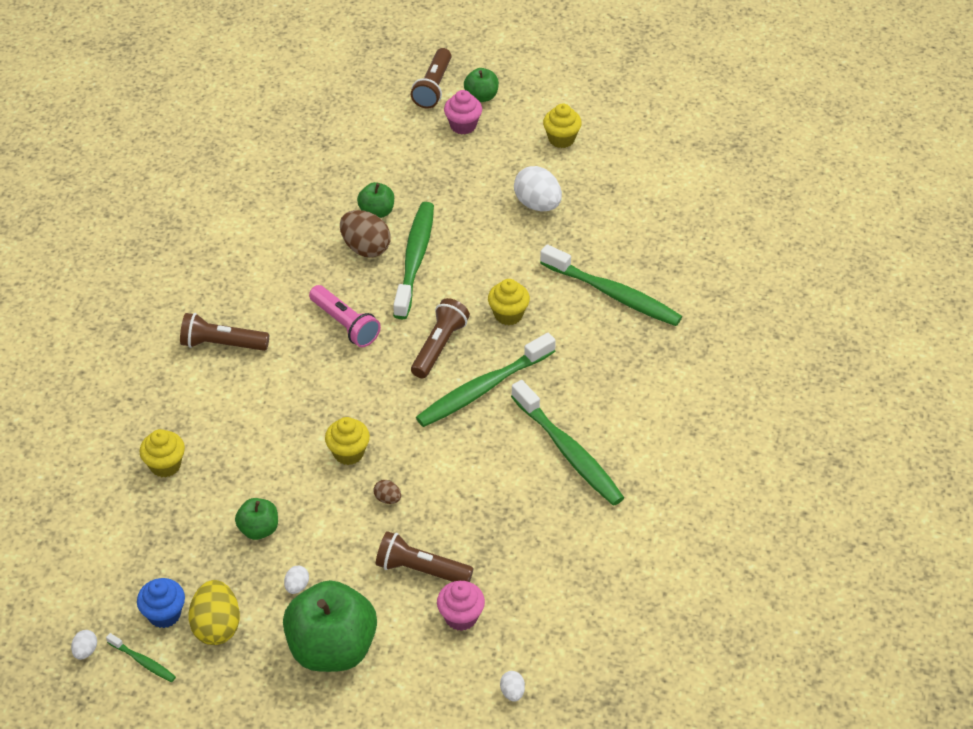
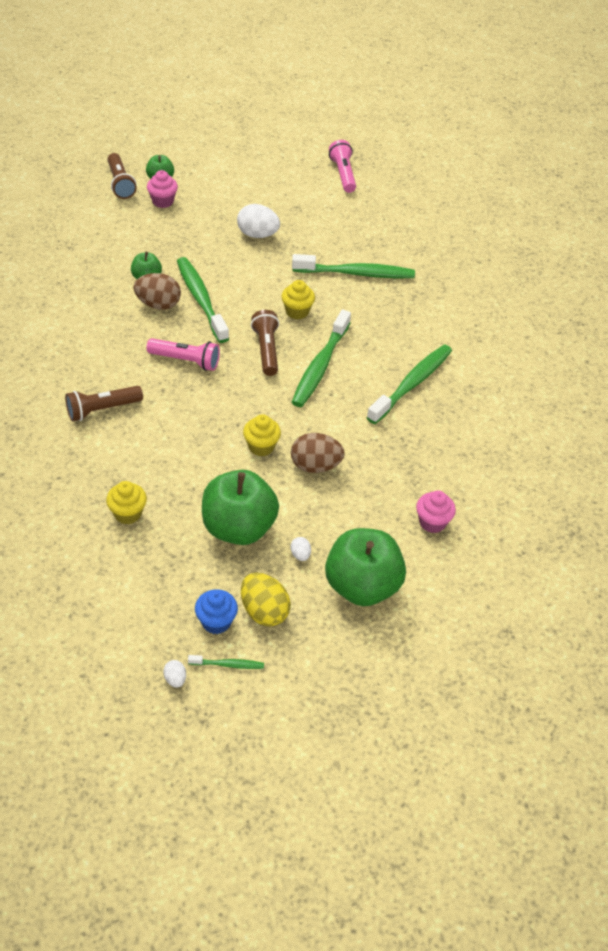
camera: 35 degrees left, 0 degrees up
green apple [235,498,278,540] -> green apple [202,470,279,545], size x2.05
brown egg [373,480,401,504] -> brown egg [291,433,345,473], size x2.09
brown flashlight [376,531,474,582] -> none
white egg [500,671,525,702] -> none
green toothbrush [511,380,624,506] -> green toothbrush turned 75 degrees counterclockwise [366,345,452,424]
yellow cupcake [543,103,582,148] -> none
none -> pink flashlight [329,140,356,193]

